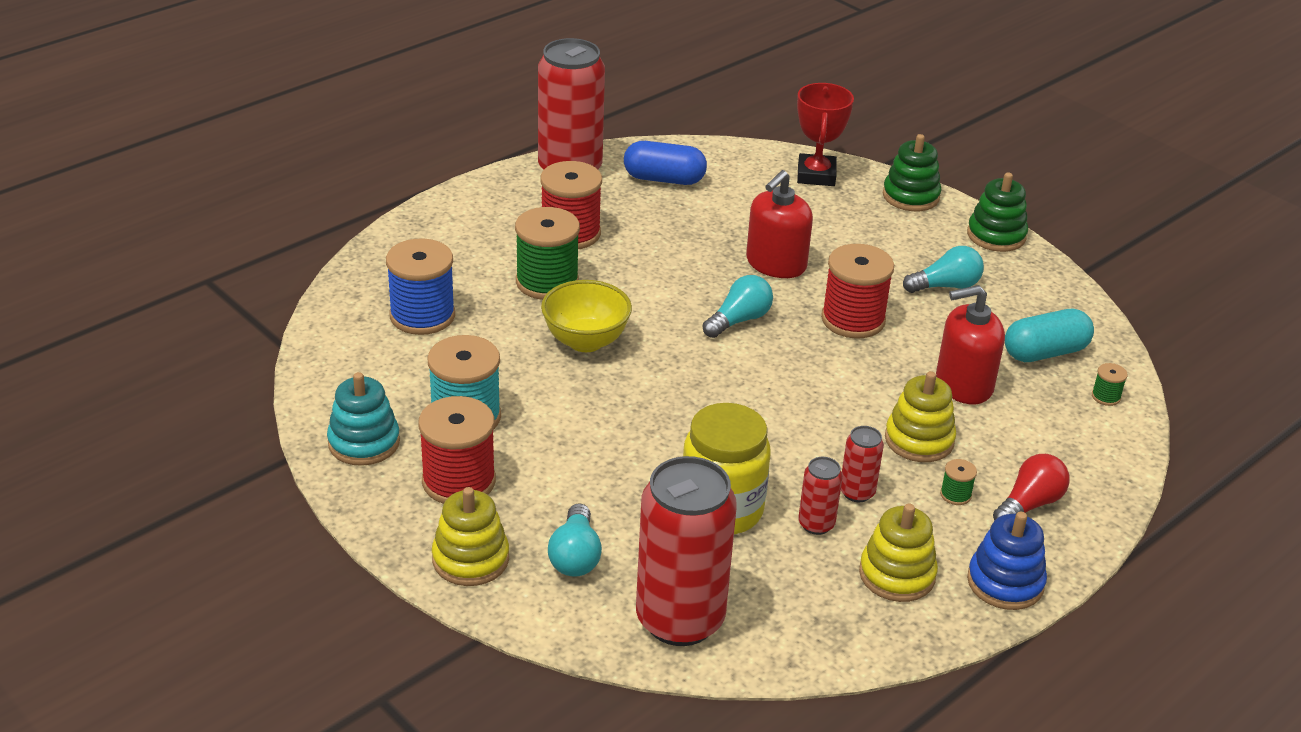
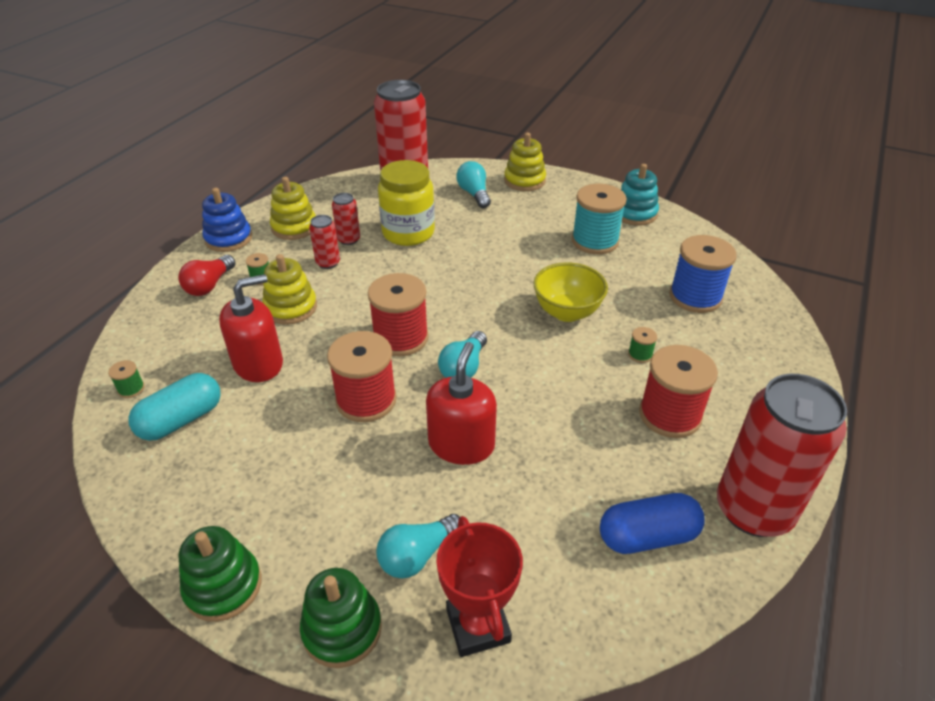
camera: 160 degrees right, 5 degrees up
red spool [418,396,496,504] -> red spool moved to [368,273,429,356]
green spool [515,207,580,300] -> green spool [628,327,657,363], size x0.43
turquoise light bulb [903,246,984,293] -> turquoise light bulb moved to [376,514,460,578]

